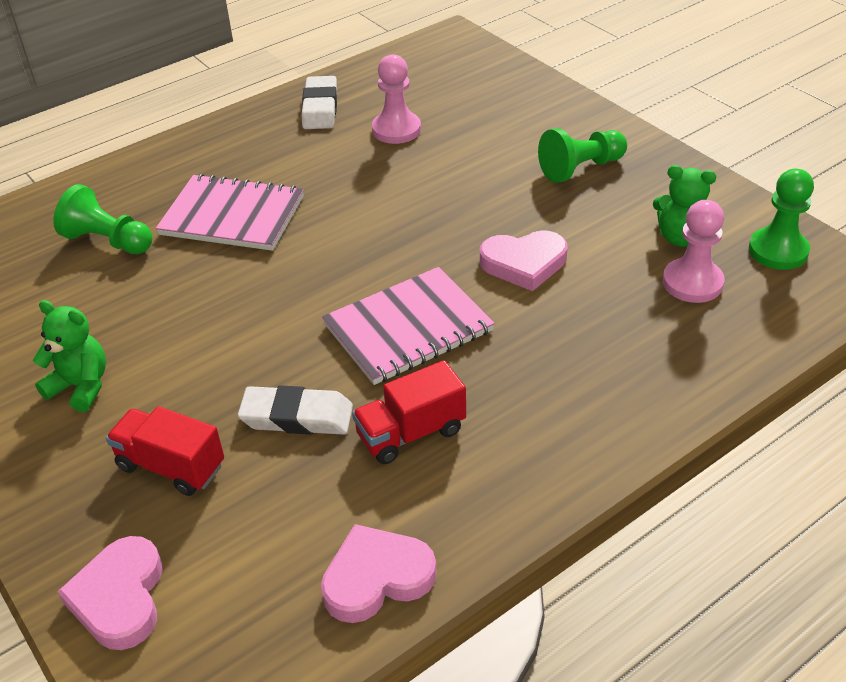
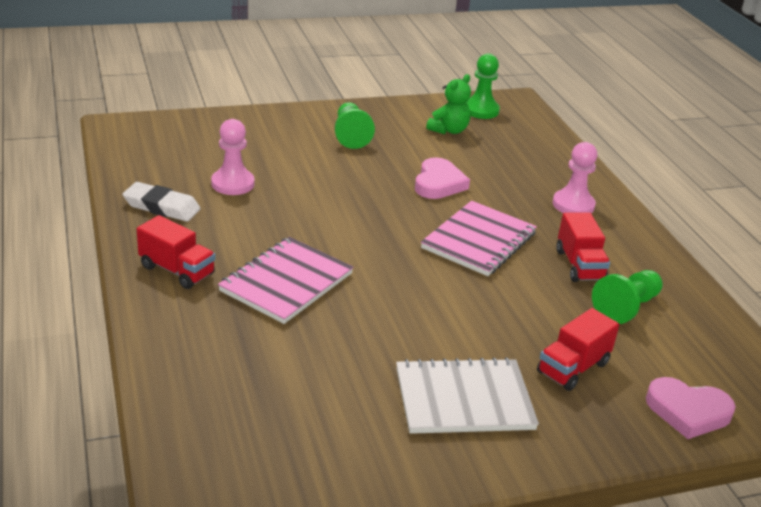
camera: 75 degrees left, 10 degrees down
green teddy bear [33,300,106,412] -> white notebook [396,357,539,434]
green pawn [53,184,152,254] -> green pawn moved to [592,270,663,324]
white eraser [238,385,353,435] -> none
pink heart [321,524,437,623] -> none
pink notebook [322,267,495,385] -> pink notebook turned 45 degrees clockwise [421,201,537,276]
pink pawn [663,200,724,303] -> pink pawn moved to [553,142,597,214]
none -> red truck [137,215,216,289]

